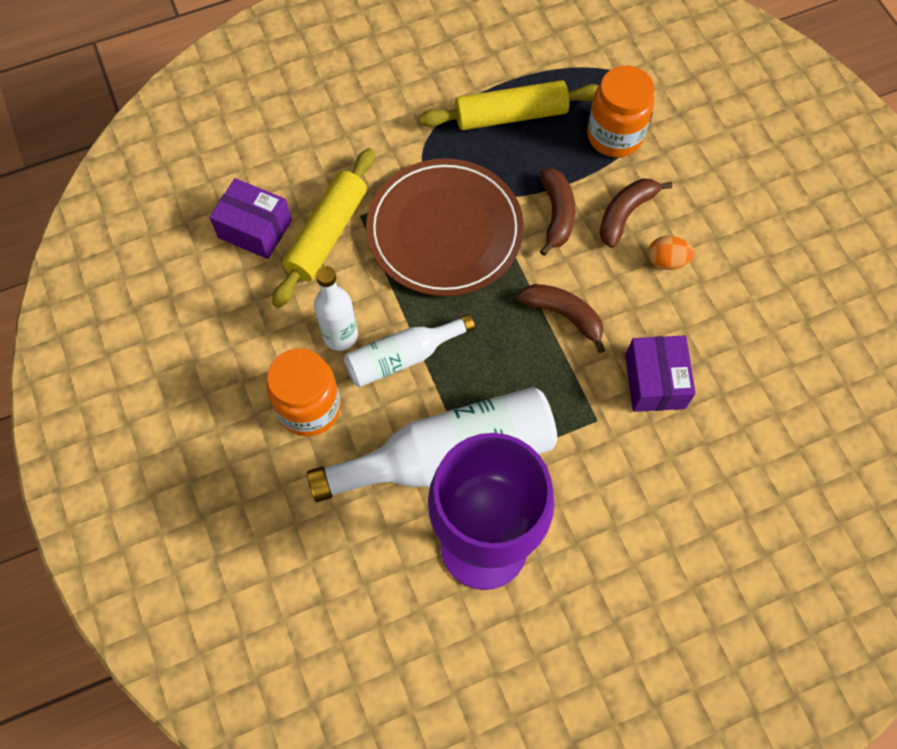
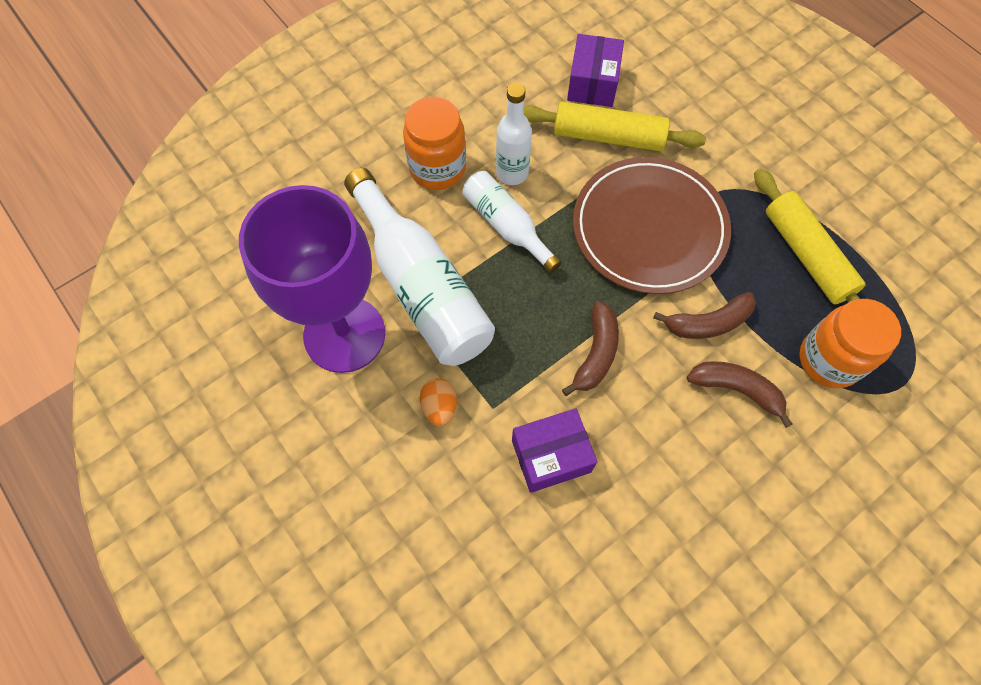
camera: 75 degrees right, 0 degrees up
orange egg [648,236,695,270] -> orange egg moved to [420,378,457,426]

